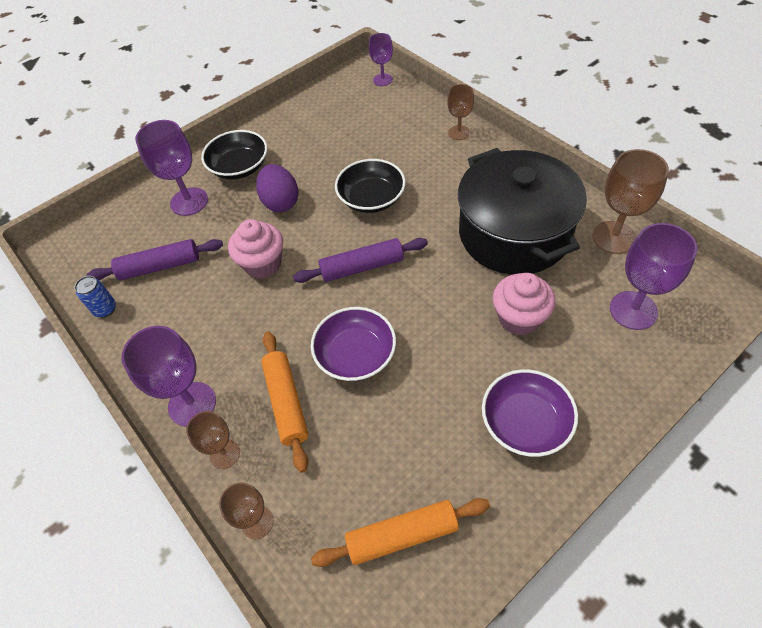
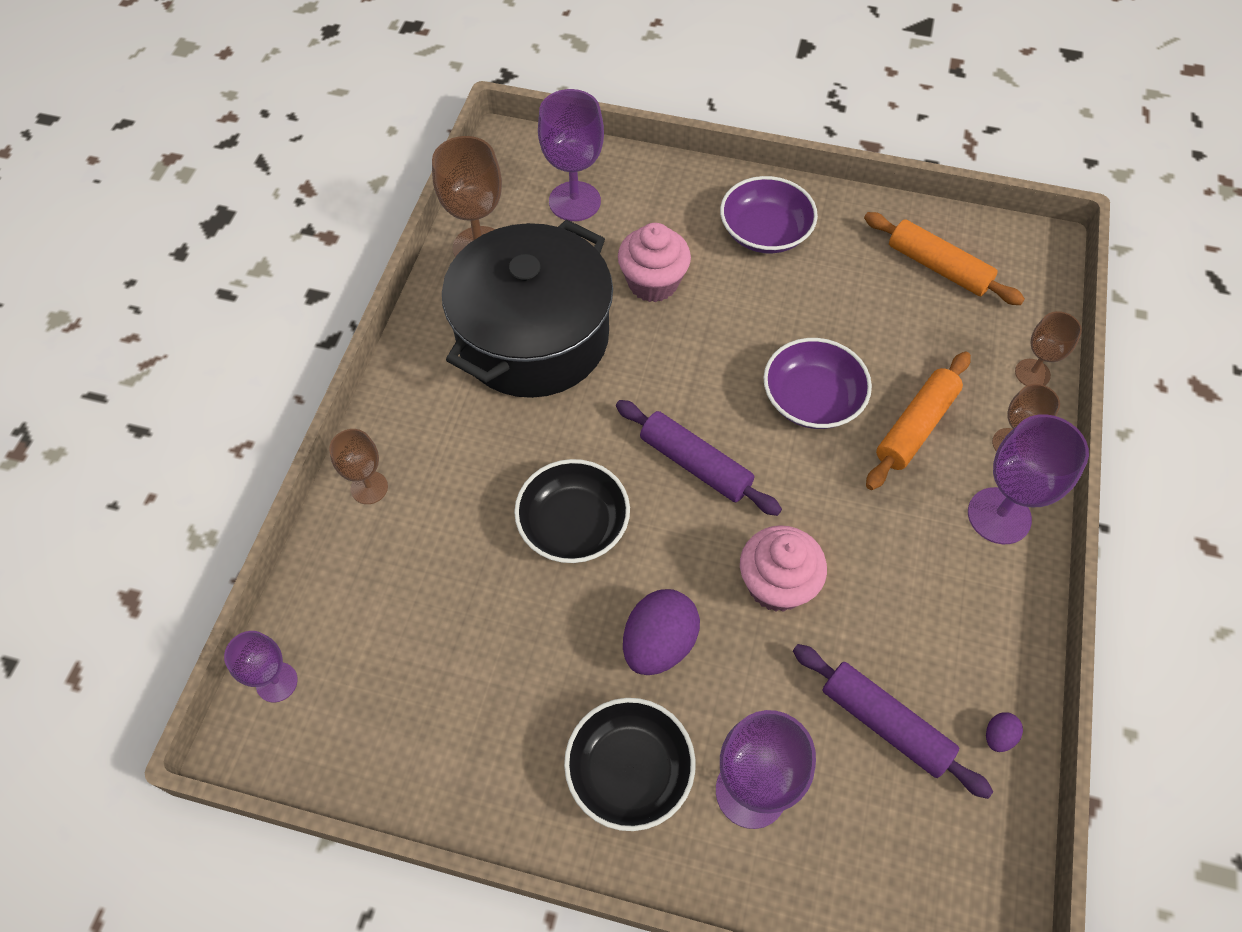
camera: 130 degrees left, 5 degrees up
blue can [74,276,116,317] -> purple egg [986,712,1023,752]

